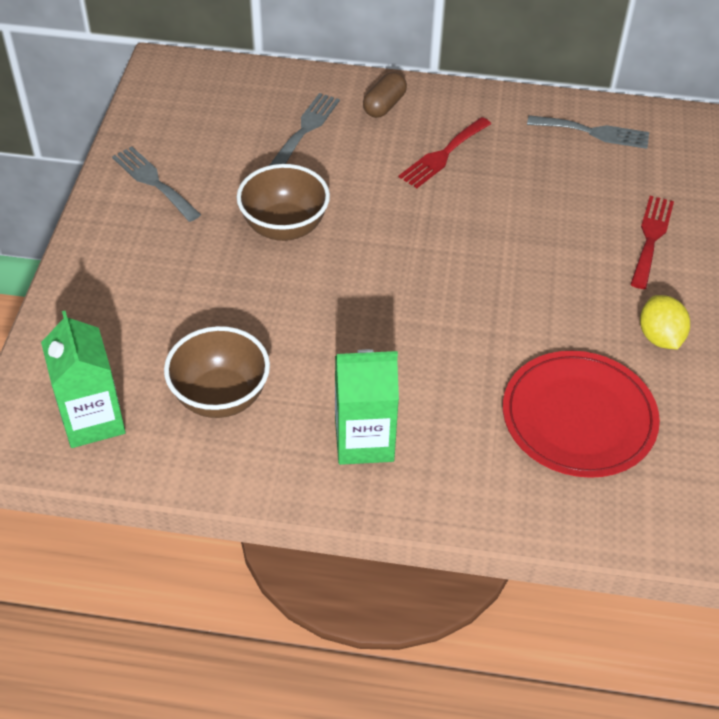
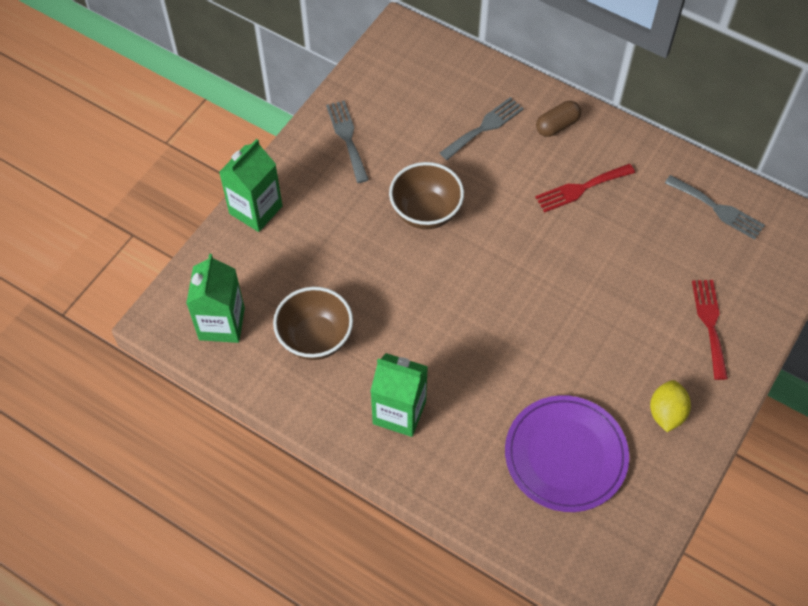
camera: 25 degrees right, 10 degrees up
red plate [503,351,660,478] -> purple plate [505,395,629,512]
red fork [630,196,674,289] -> red fork turned 45 degrees counterclockwise [692,280,728,380]
none -> green carton [219,139,282,232]

